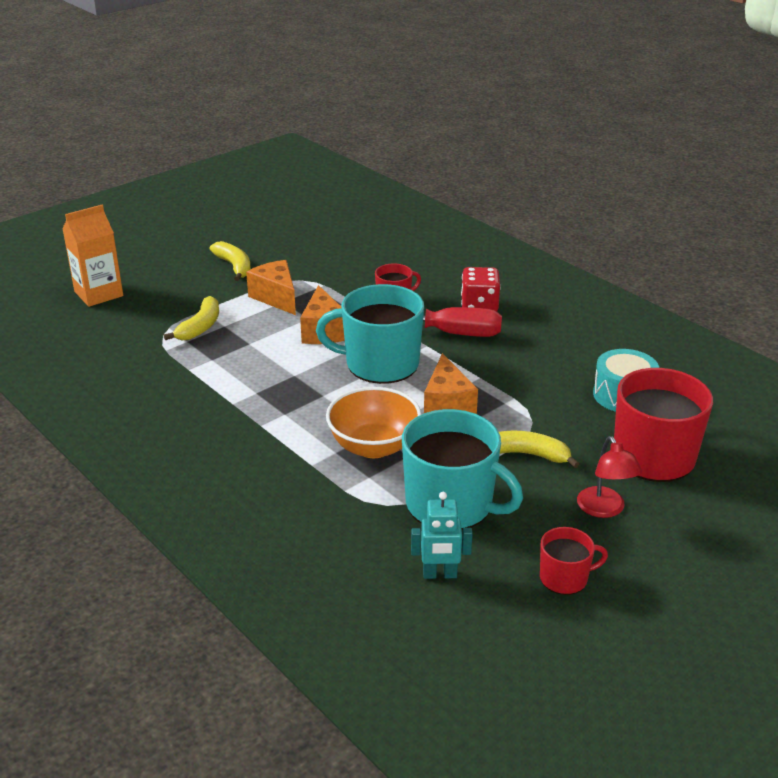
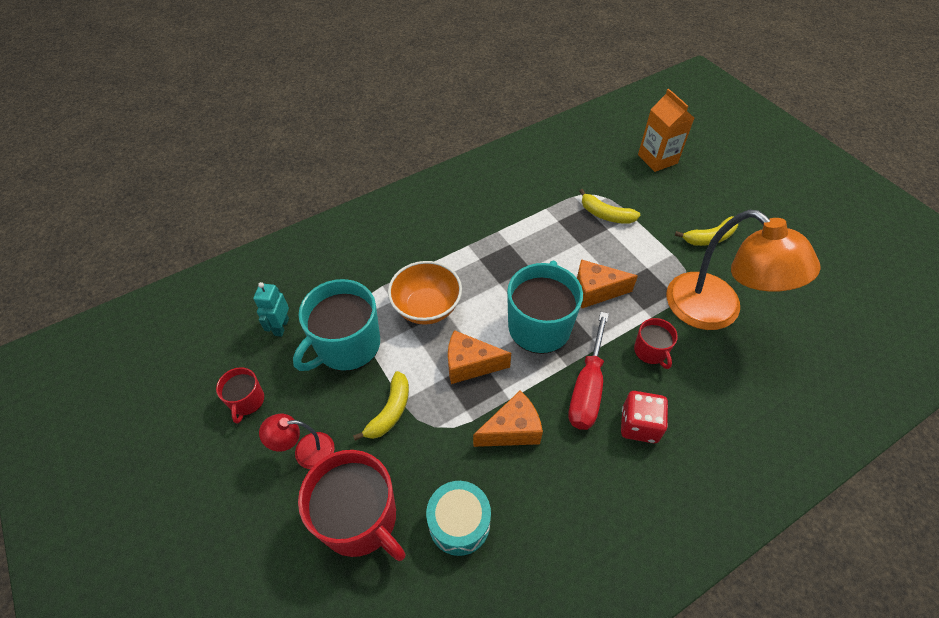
camera: 100 degrees right, 20 degrees up
orange cheese [246,260,296,315] -> orange cheese moved to [473,390,543,447]
none -> orange lamp [666,210,821,330]

